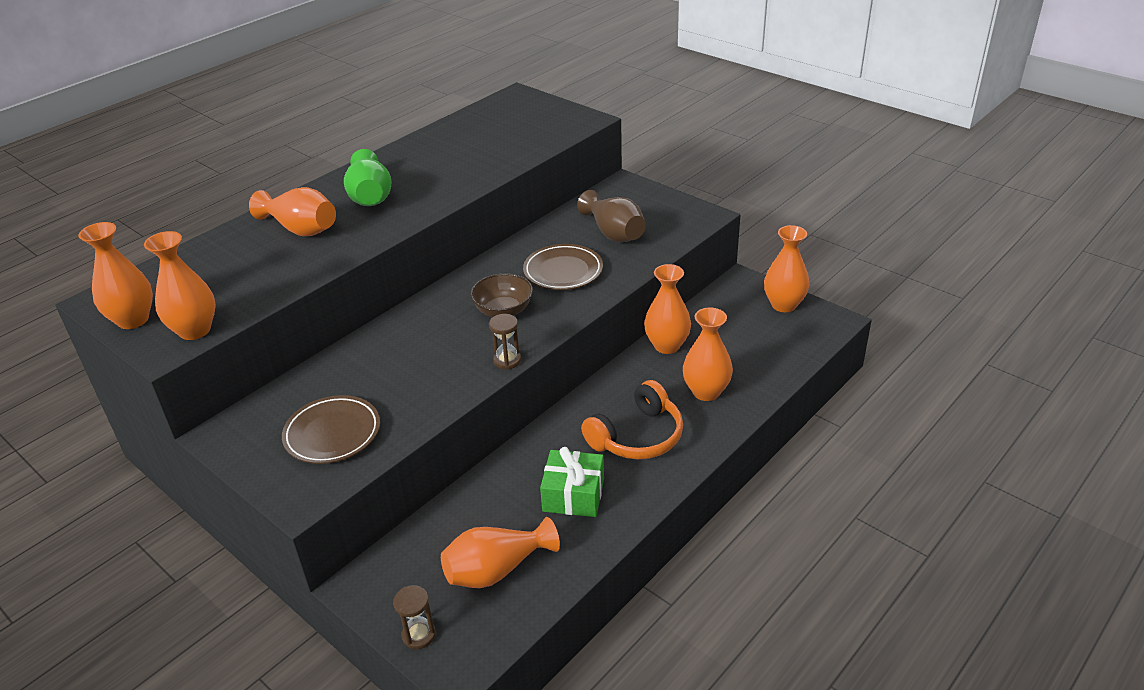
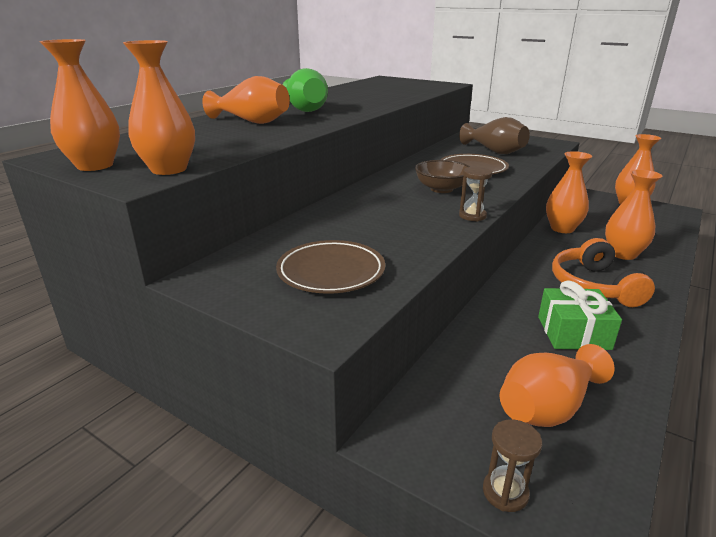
camera: 10 degrees left, 10 degrees down
orange headphones [581,380,683,459] -> orange headphones turned 135 degrees clockwise [552,238,655,307]

